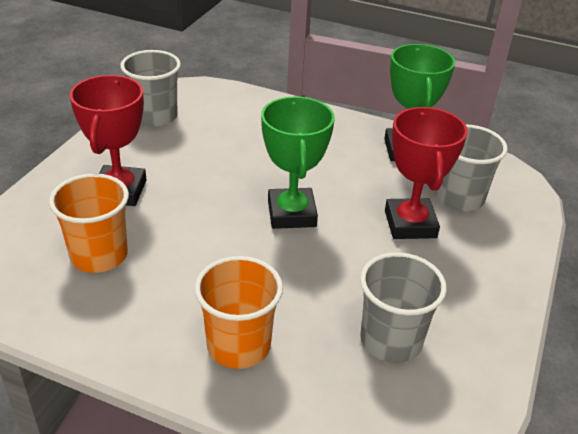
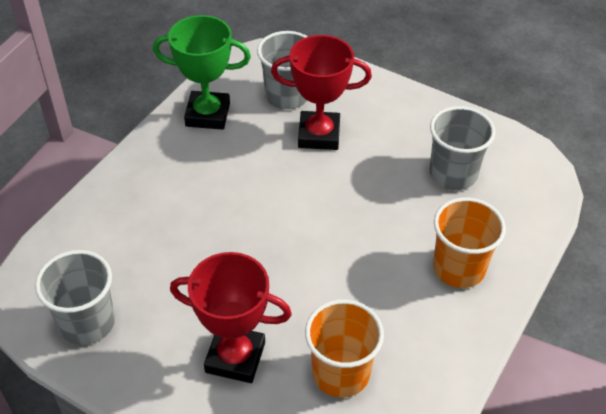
camera: 80 degrees left, 10 degrees up
green trophy [261,96,335,229] -> none

